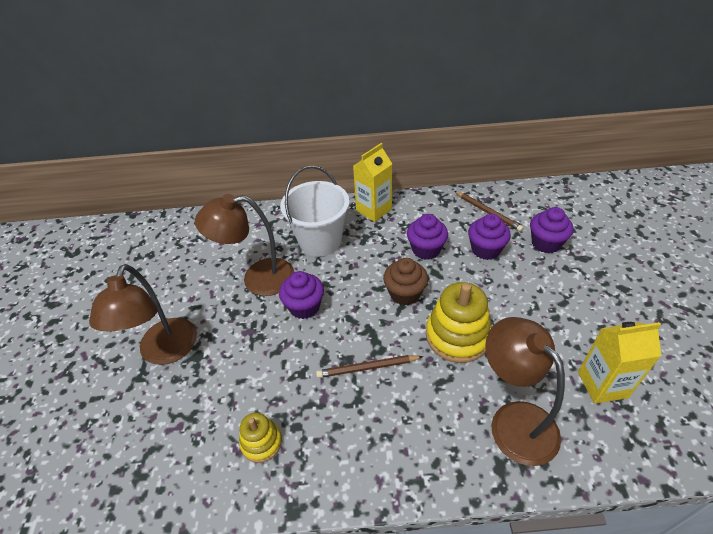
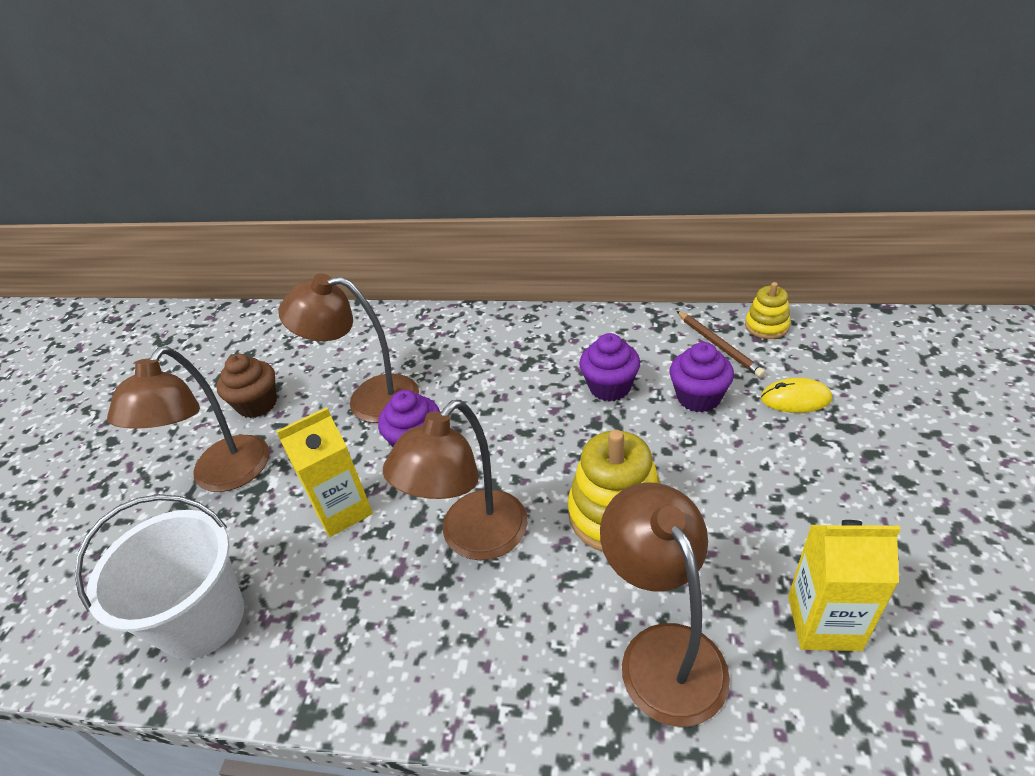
camera: 15 degrees right, 5 degrees down
yellow stacking toy [239,413,282,463] -> yellow stacking toy moved to [745,282,791,339]
white bucket [280,165,349,257] -> white bucket moved to [75,494,244,659]
brown pencil [316,355,423,378] -> brown lamp [383,400,528,560]
yellow carton [353,143,392,222] -> yellow carton moved to [276,407,373,537]
brown cupcake [383,258,428,306] -> brown cupcake moved to [217,354,277,418]
purple cupcake [530,207,573,253] -> yellow mouse [761,378,832,413]

